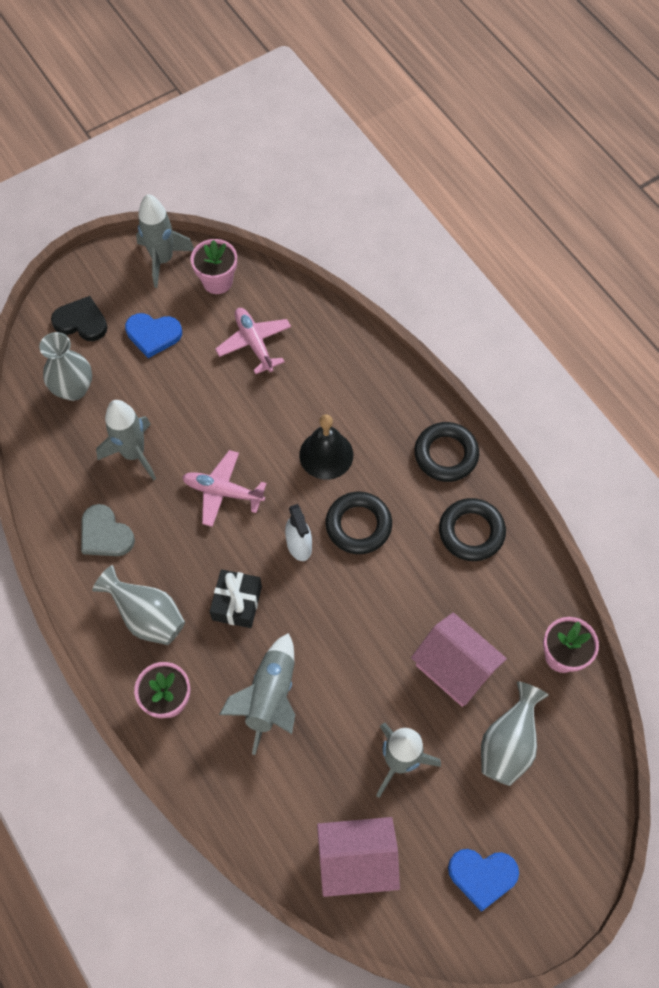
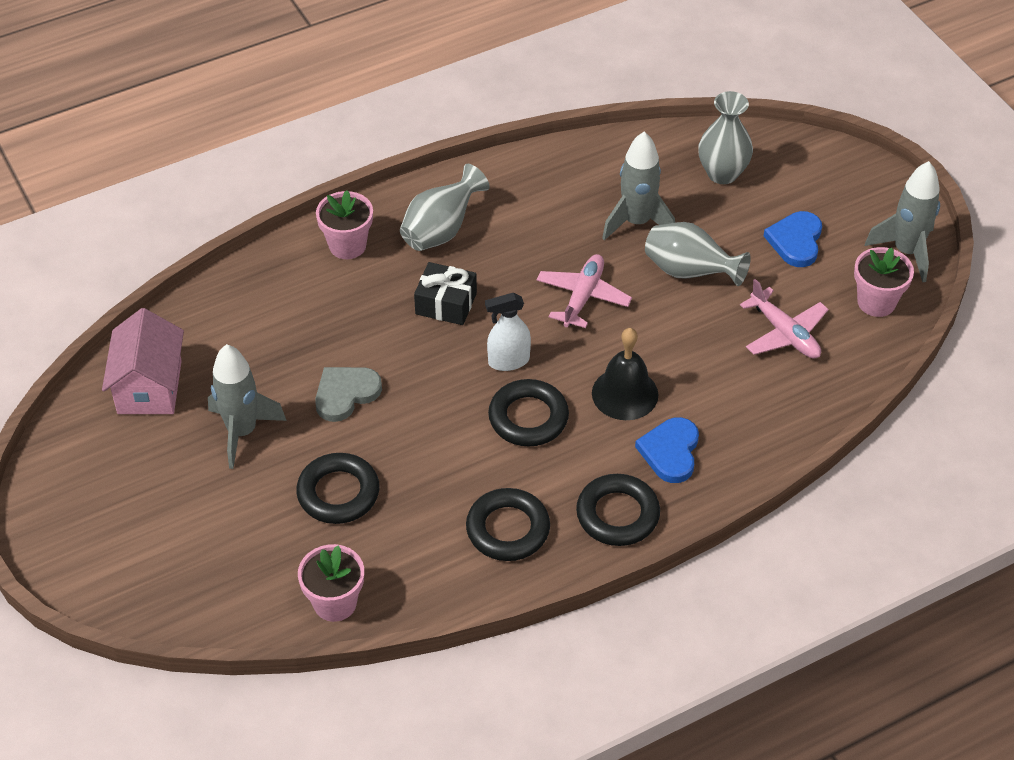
camera: 95 degrees right, 15 degrees down
black heart [51,296,108,341] -> none
grey heart [81,504,135,556] -> grey heart moved to [315,367,382,422]
pink plane [215,308,291,374] -> pink plane turned 75 degrees clockwise [740,279,829,359]
grey rocket [219,633,295,755] -> none
pink house [411,613,507,707] -> black ring [296,453,380,524]
blue heart [448,849,519,911] -> blue heart moved to [635,417,699,483]
grey vase [481,681,549,786] -> grey vase moved to [645,222,751,286]

